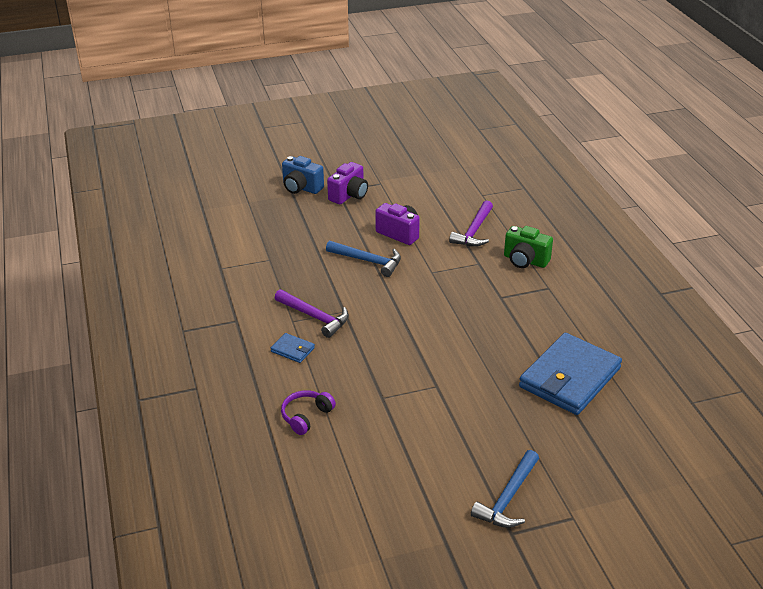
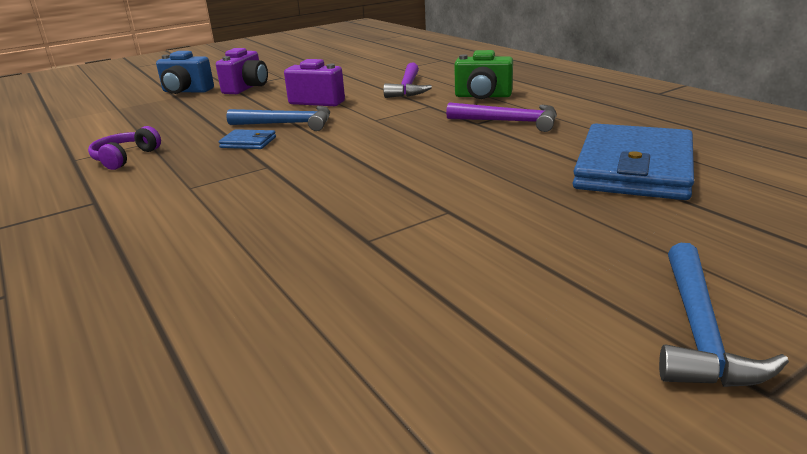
camera: 15 degrees left, 10 degrees down
blue wallet [271,333,315,363] -> blue wallet moved to [218,129,276,149]
purple hammer [275,289,349,338] -> purple hammer moved to [446,102,557,132]
purple headphones [281,390,336,435] -> purple headphones moved to [88,126,161,170]

